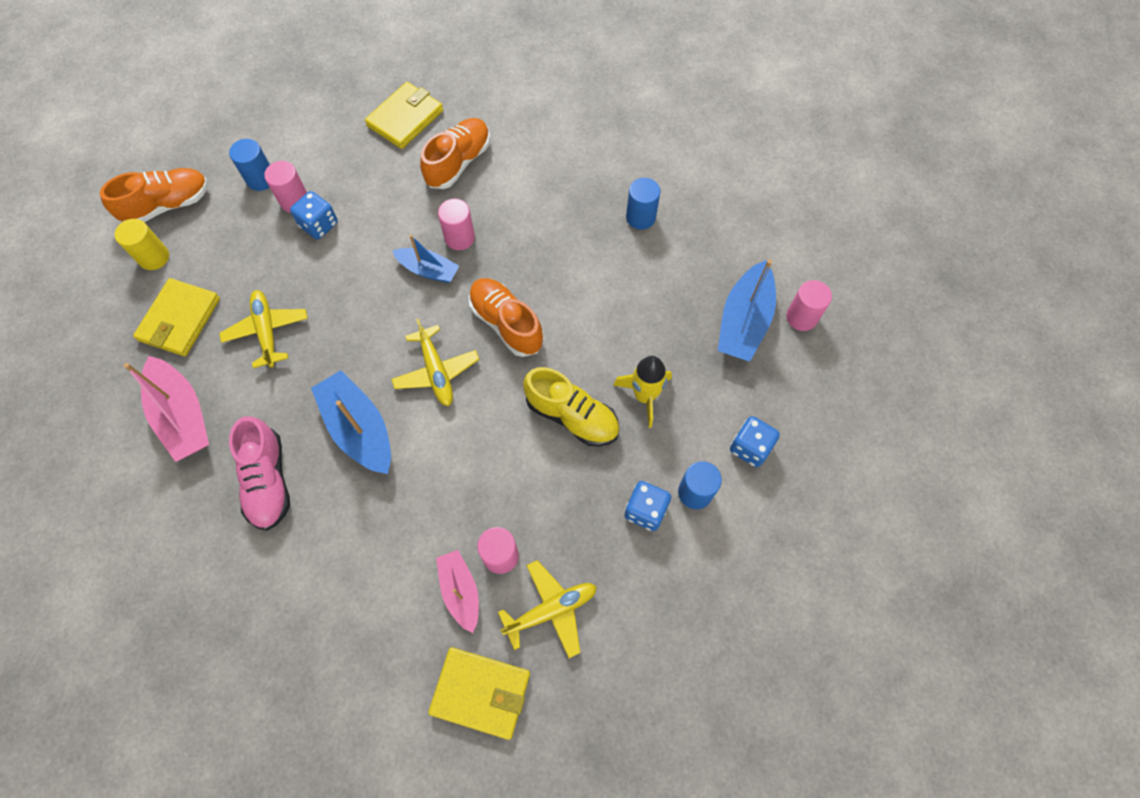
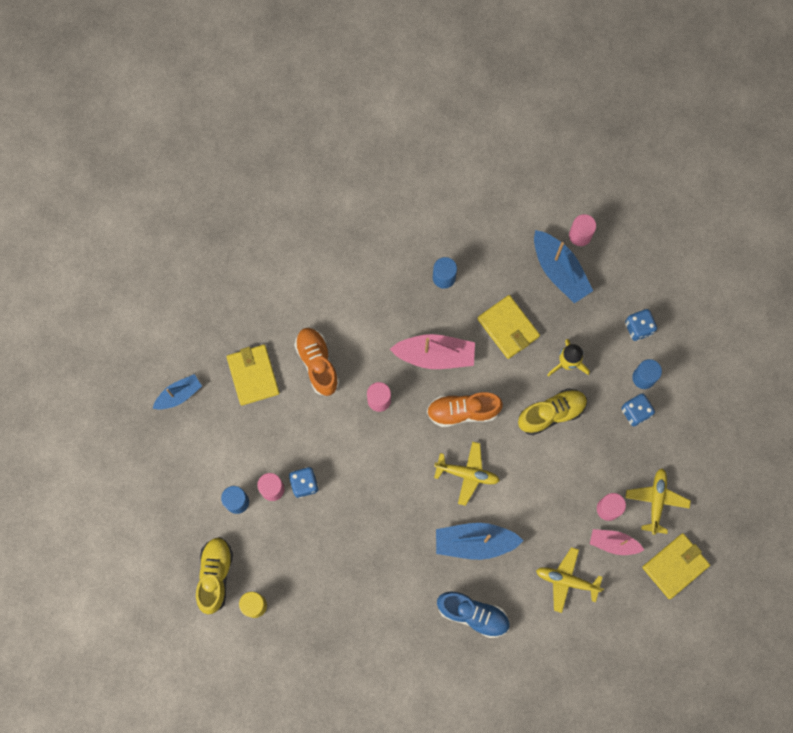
camera: 55 degrees left, 10 degrees up
orange shoe [100,168,208,222] -> yellow shoe [196,537,233,614]
pink boat [124,356,209,462] -> pink boat moved to [390,334,475,369]
yellow wallet [133,278,220,356] -> yellow wallet moved to [478,295,540,359]
yellow plane [219,290,308,368] -> yellow plane moved to [536,547,604,613]
pink shoe [229,417,290,531] -> blue shoe [437,591,510,638]
blue boat [392,235,459,283] -> blue boat moved to [153,374,202,410]

